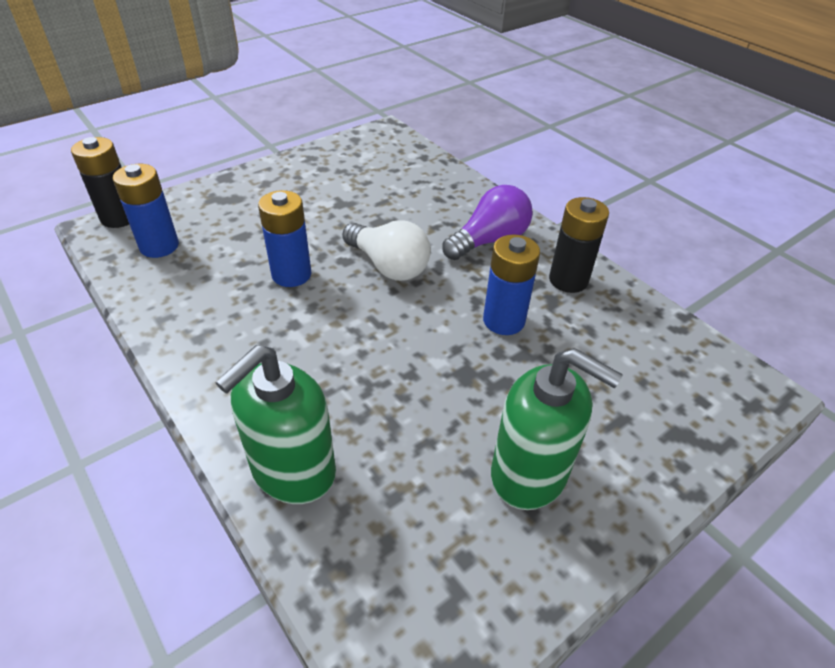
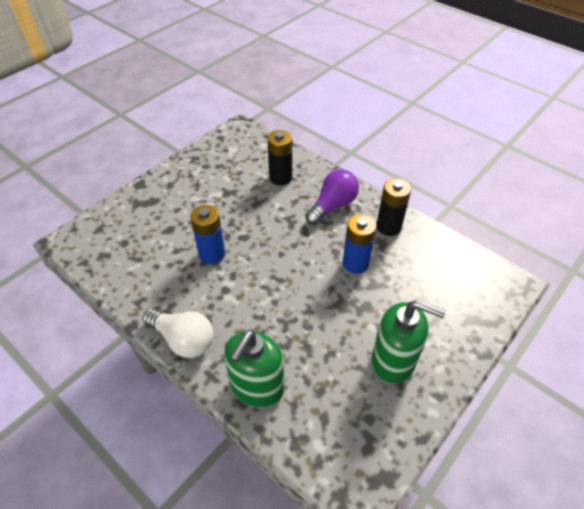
camera: 10 degrees left, 5 degrees up
black battery [71,137,129,228] -> black battery moved to [267,130,292,185]
blue battery [113,164,179,258] -> none
white light bulb [342,220,431,281] -> white light bulb moved to [143,308,213,358]

